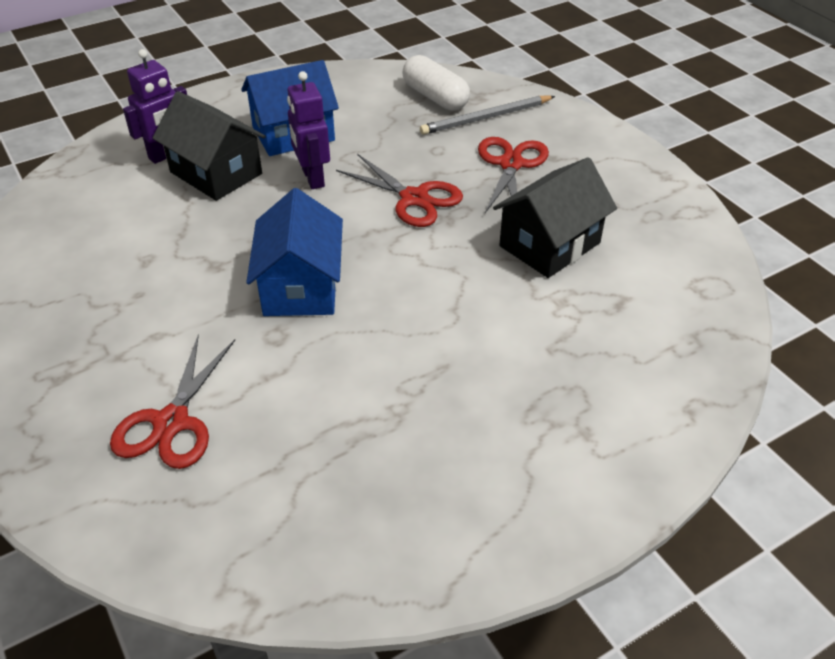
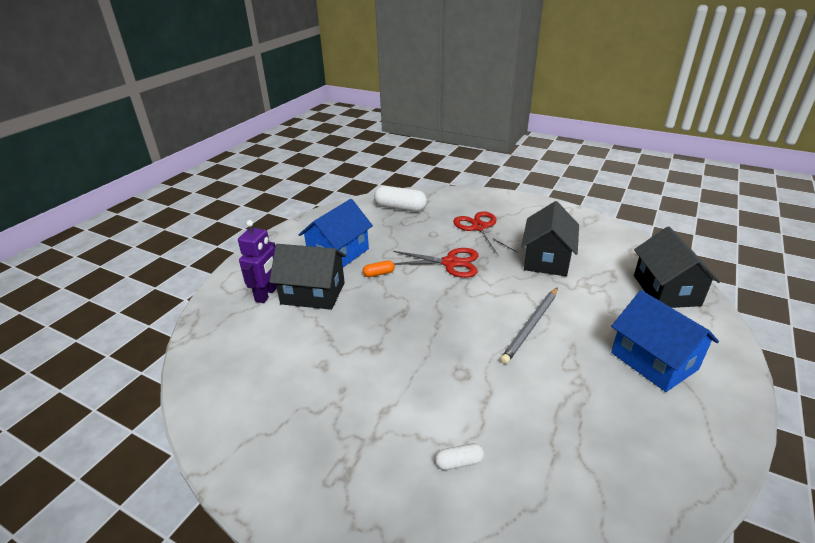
camera: 30 degrees left, 10 degrees down
red scissors [110,334,235,469] -> white capsule [435,443,484,470]
blue house [246,188,343,316] -> blue house moved to [611,290,719,392]
purple robot [287,71,330,189] -> orange capsule [363,260,395,277]
grey pencil [420,96,555,135] -> grey pencil moved to [500,288,558,364]
none -> black house [634,227,720,308]

